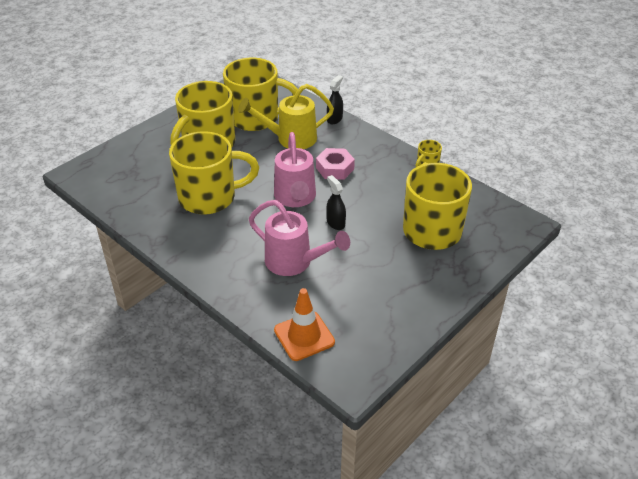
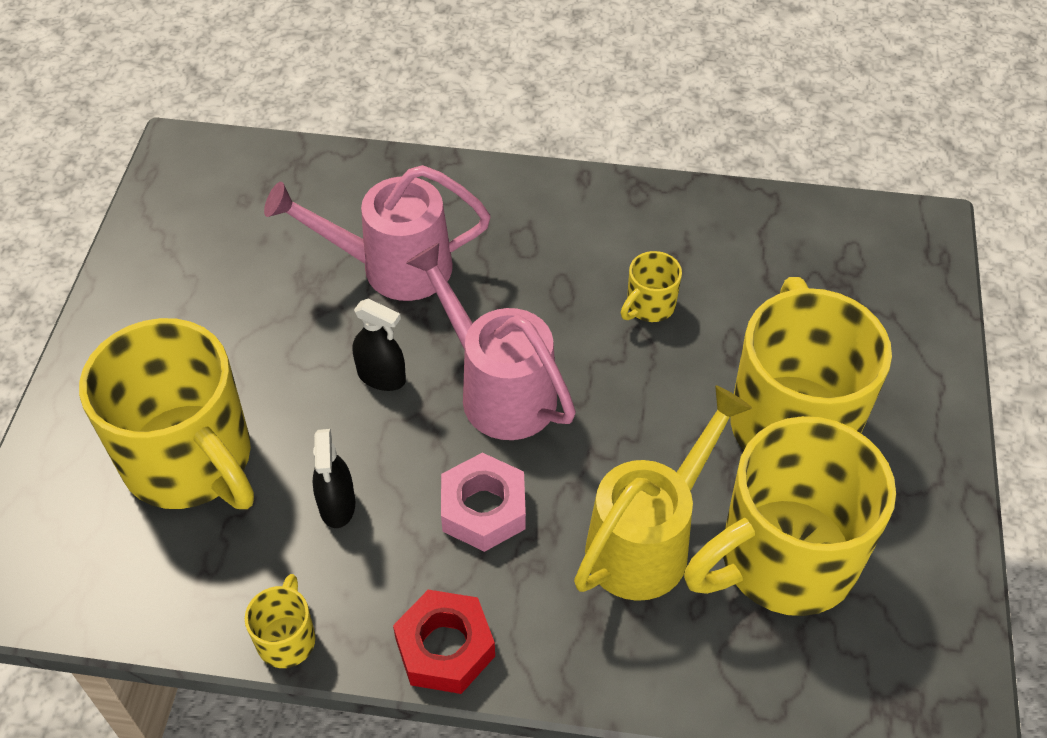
camera: 145 degrees right, 10 degrees up
yellow mug [169,131,259,215] -> yellow mug [621,251,682,322], size x0.41
orange traffic cone [274,288,335,361] -> none
black spray bottle [327,75,343,124] -> black spray bottle moved to [313,429,355,528]
none -> red nut [393,590,495,694]

